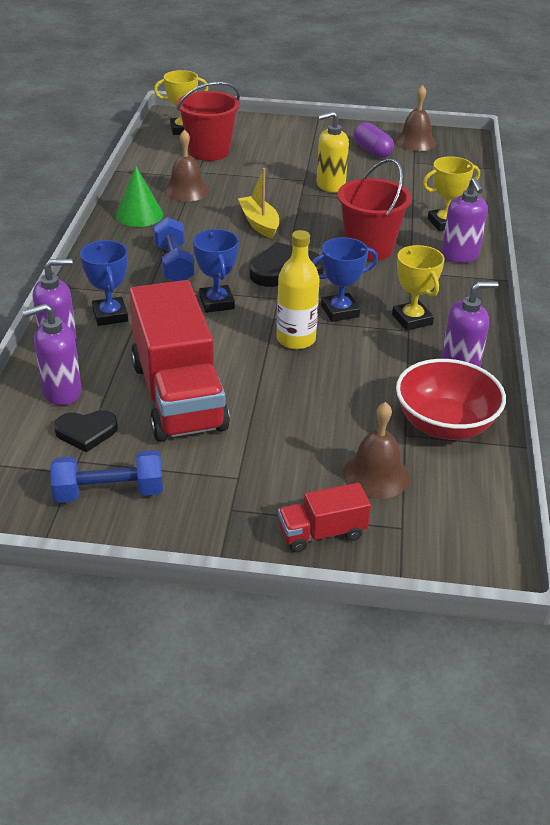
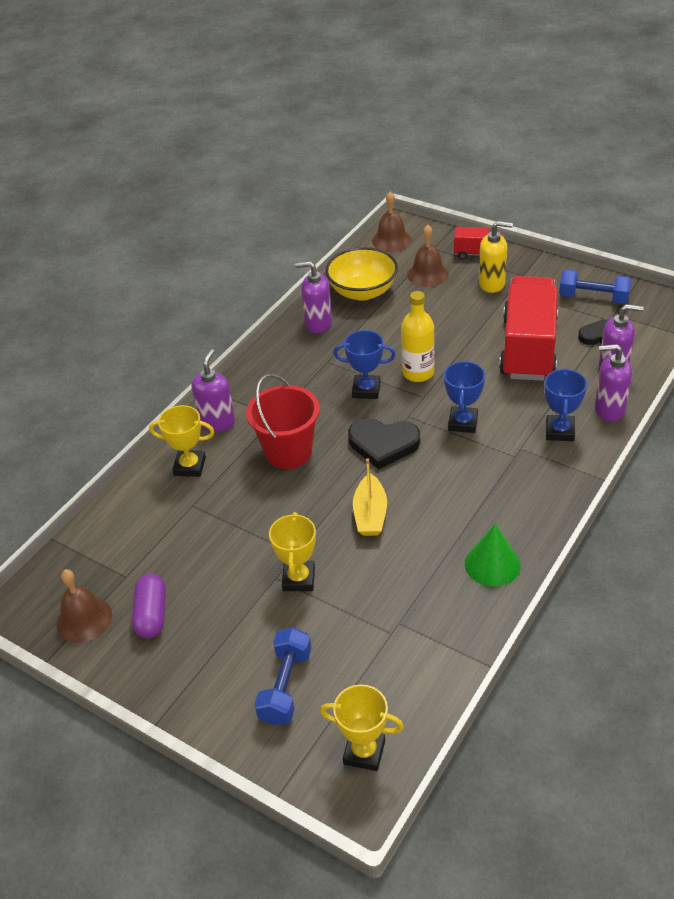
camera: 150 degrees left, 5 degrees up
blue dumbbell [154,217,195,281] -> blue dumbbell moved to [254,627,311,725]
brown bell [164,129,209,202] -> brown bell moved to [372,191,412,252]
red bucket [177,82,240,161] -> none
yellow soap dispenser [317,111,349,193] -> yellow soap dispenser moved to [479,221,513,293]
yellow trophy [392,245,445,331] -> yellow trophy moved to [269,512,316,591]
red bowl [396,359,506,440] -> yellow bowl [325,247,398,301]

